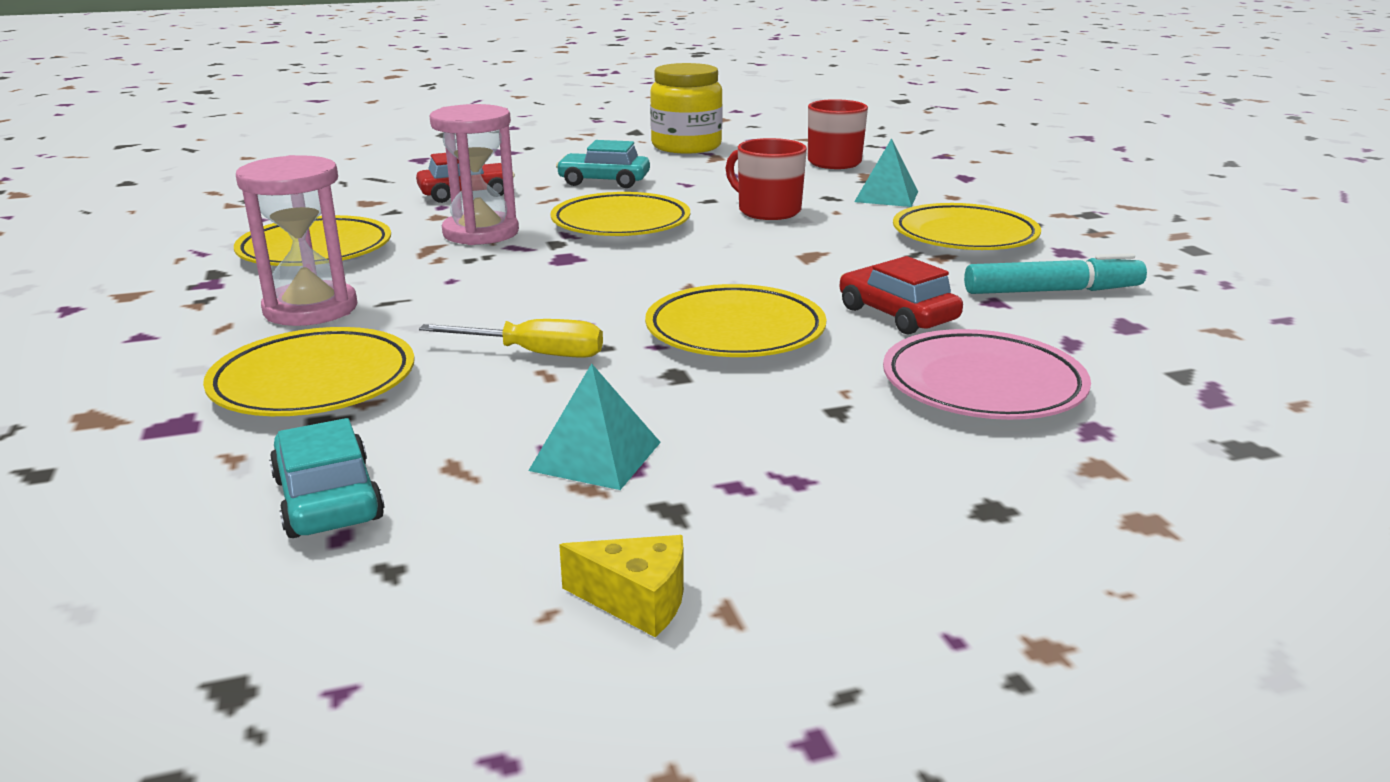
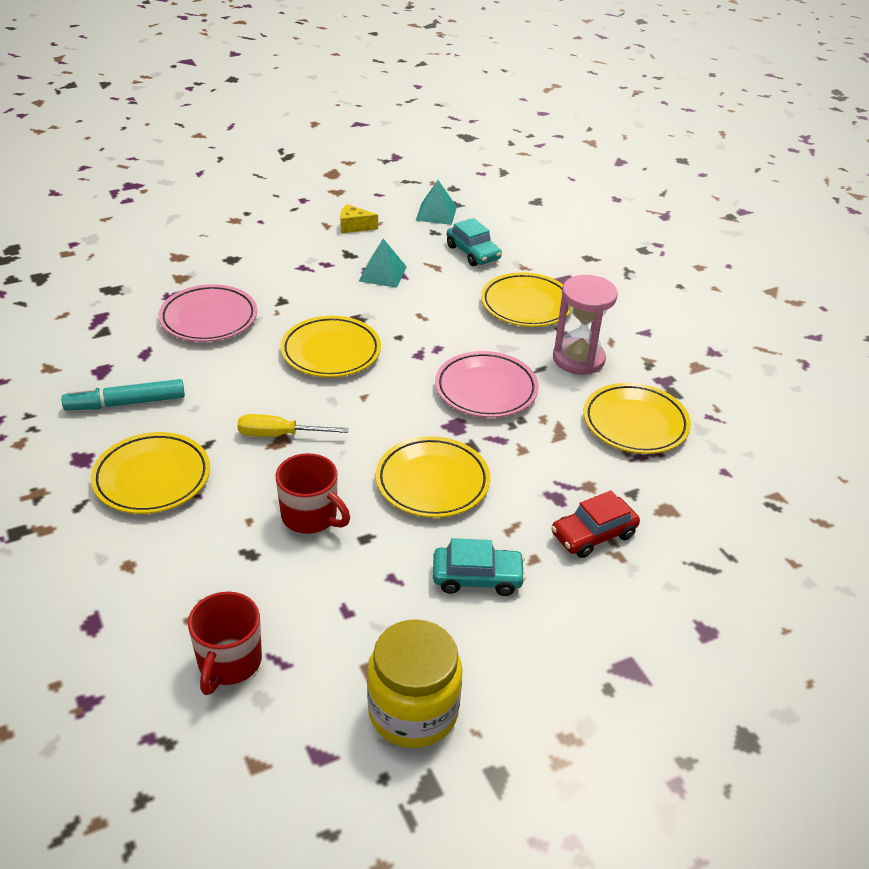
camera: 170 degrees right, 15 degrees up
yellow screwdriver [419,319,603,358] -> yellow screwdriver moved to [237,414,349,437]
pink hourglass [430,104,519,245] -> none
red car [839,256,963,335] -> none
turquoise pyramid [854,138,918,207] -> turquoise pyramid moved to [416,180,457,225]
none -> pink plate [435,351,539,418]

